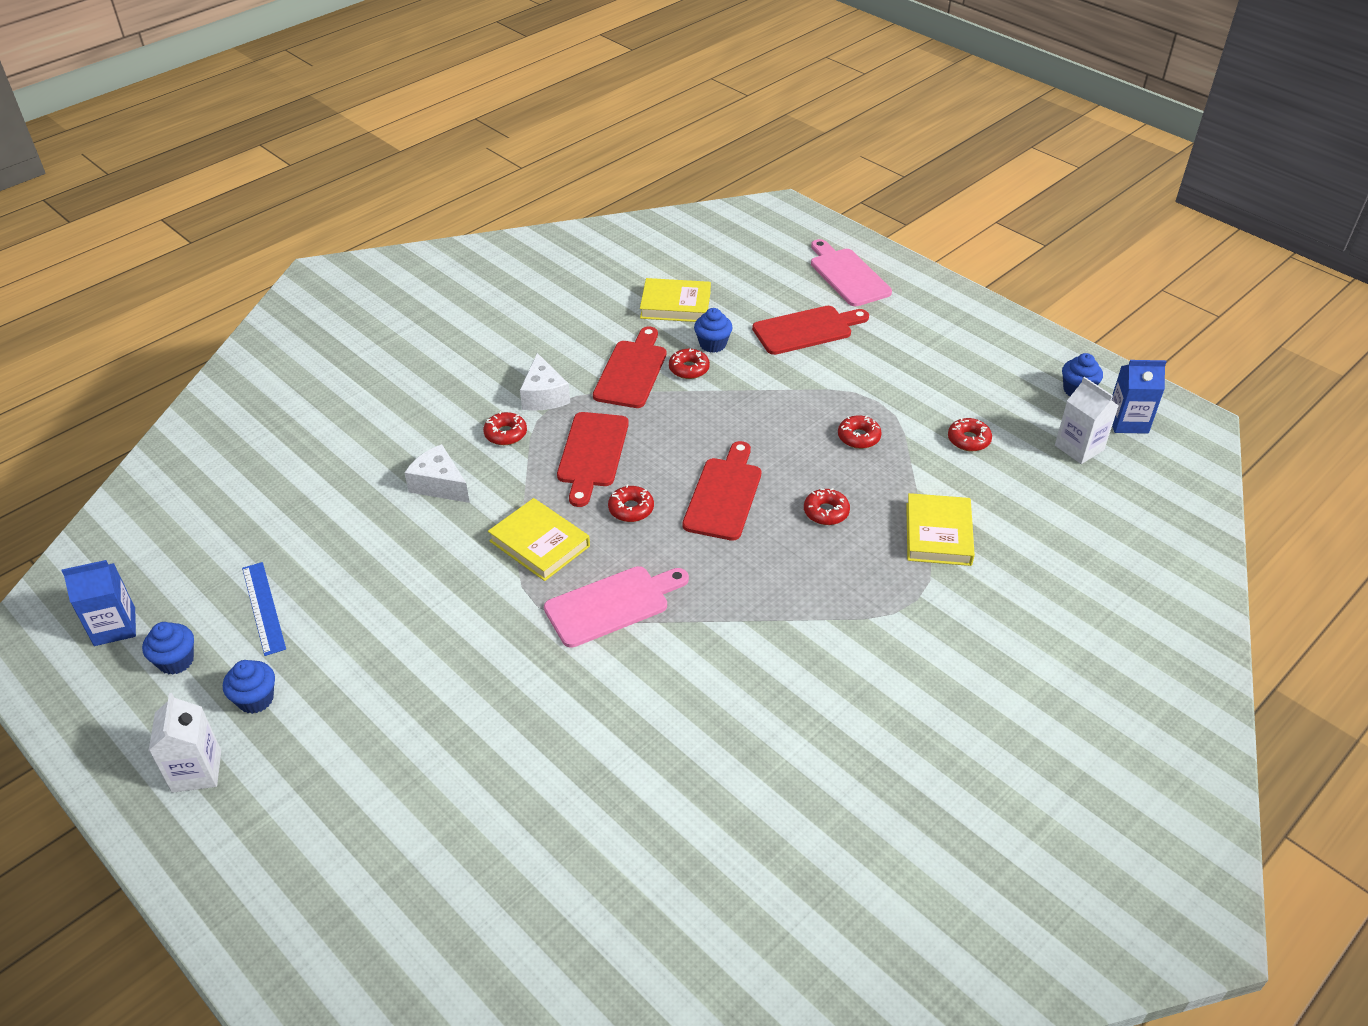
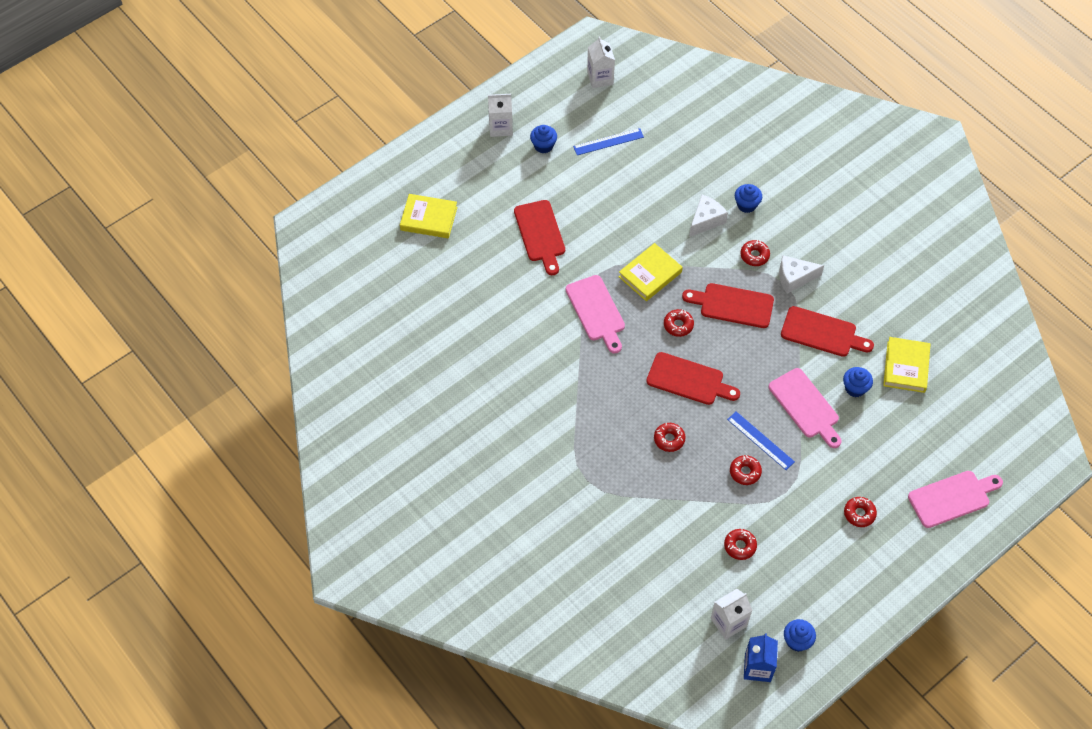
camera: 95 degrees right, 15 degrees up
blue carton [62,560,136,646] -> white carton [587,36,615,88]
blue cupcake [142,622,194,675] -> blue cupcake moved to [735,184,762,213]
red donut [669,349,710,379] -> red donut moved to [844,497,877,527]
red cutting board [752,306,869,355] -> red cutting board moved to [514,200,565,275]
yellow book [906,493,975,566] -> yellow book moved to [400,194,457,238]
none -> blue ruler [727,411,795,470]
none -> pink cutting board [769,368,842,448]

